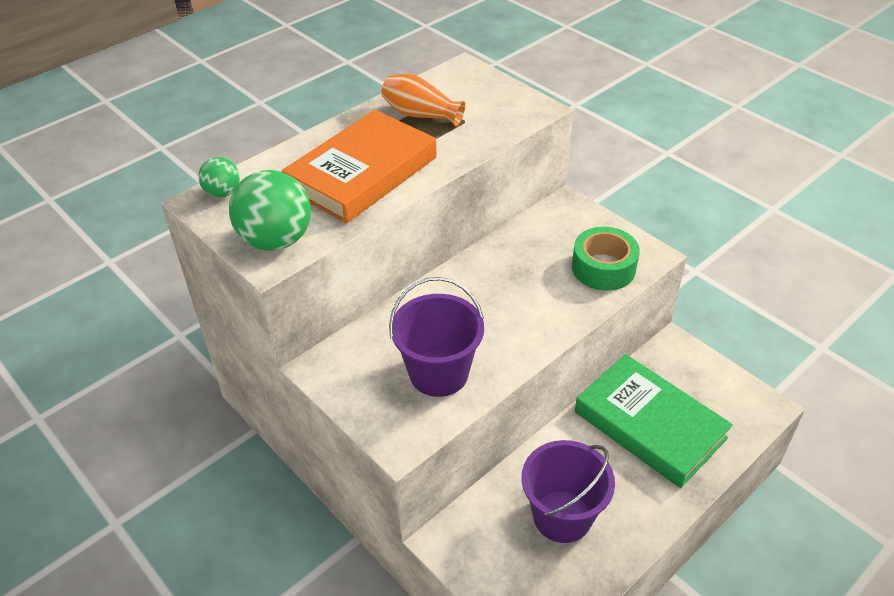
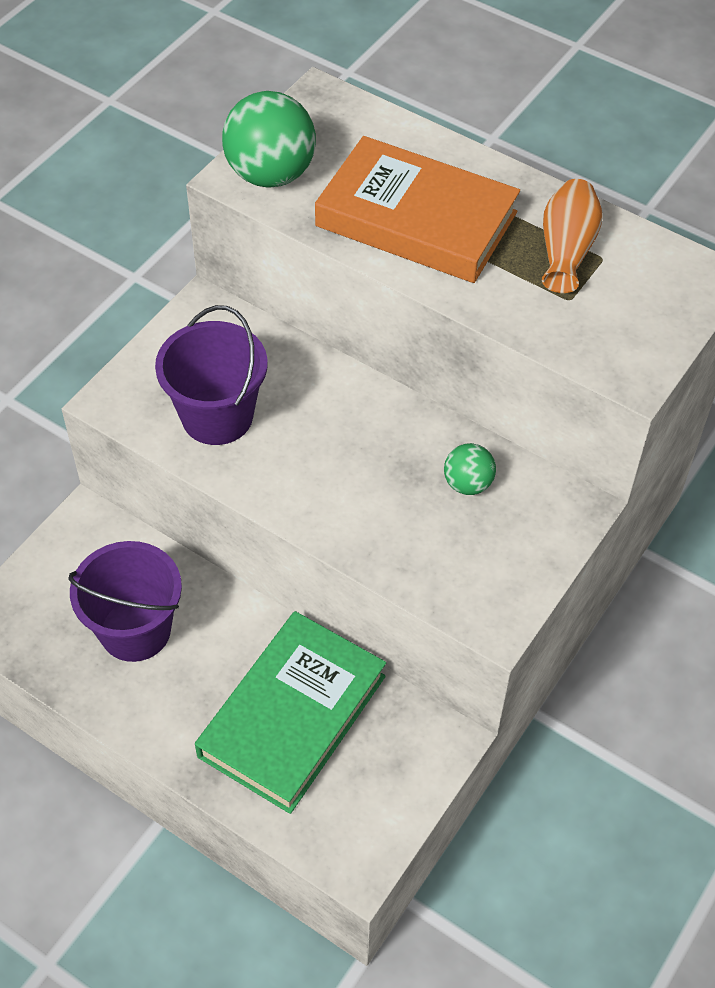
camera: 75 degrees right, 10 degrees up
green ball [198,157,240,197] -> green ball moved to [444,443,496,495]
green tape [572,227,640,291] -> none

